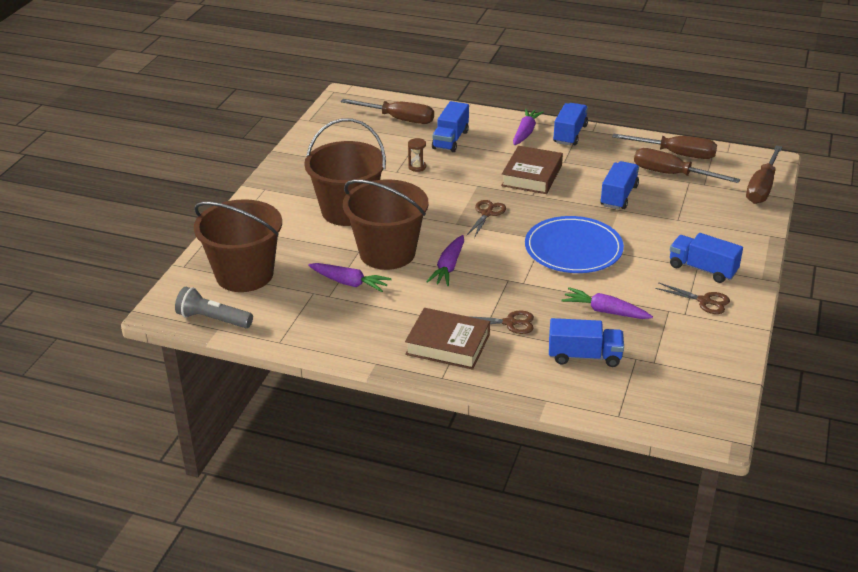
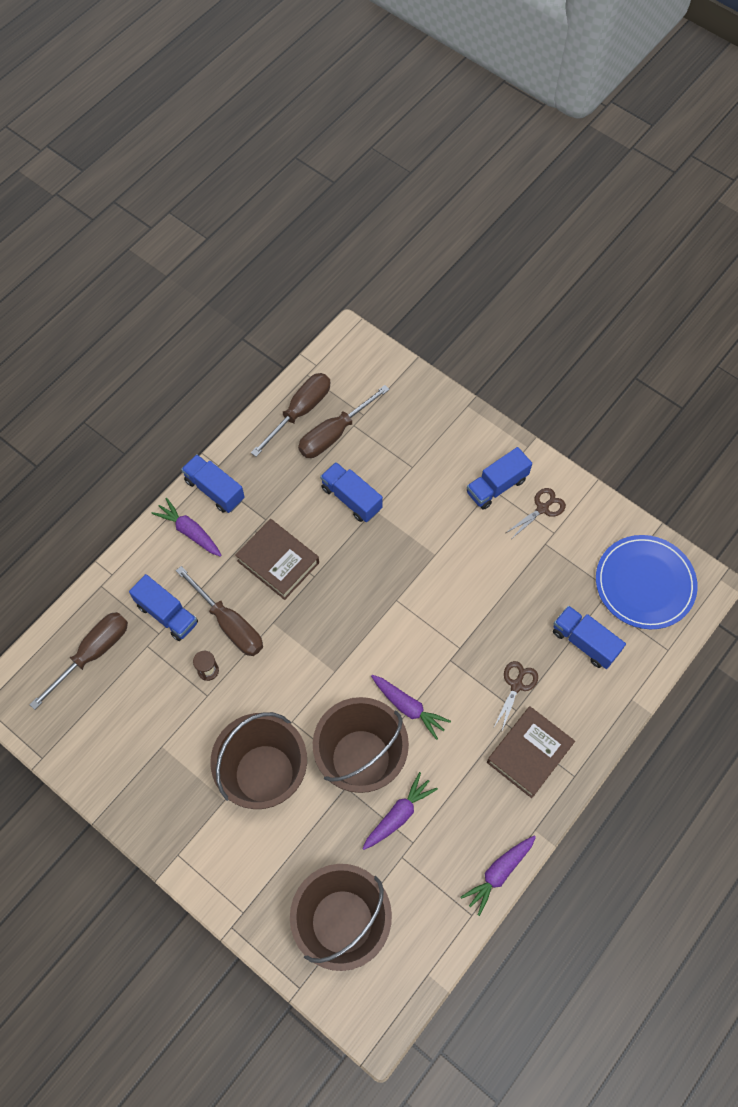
camera: 70 degrees left, 30 degrees up
grey flashlight [175,287,253,328] -> none
brown scissors [467,200,506,238] -> none
blue plate [525,216,624,273] -> blue plate moved to [596,535,698,629]
blue truck [549,318,624,367] -> blue truck turned 75 degrees counterclockwise [553,606,626,669]
purple carrot [562,287,653,319] -> purple carrot moved to [460,836,536,916]
brown screwdriver [746,146,782,204] -> brown screwdriver moved to [176,566,263,656]

